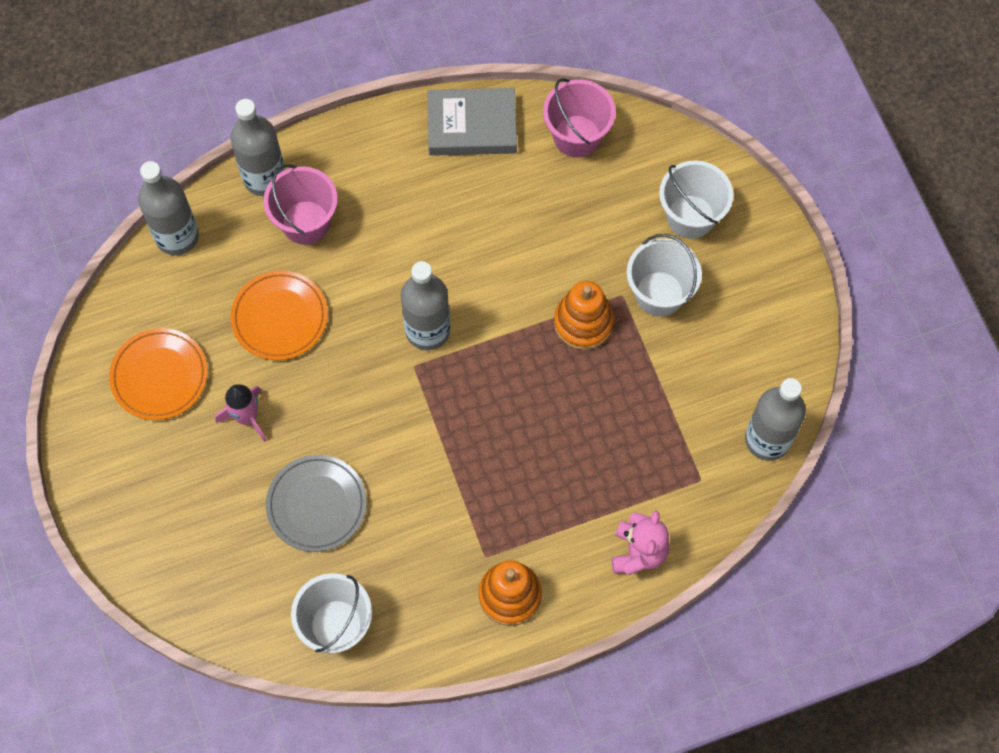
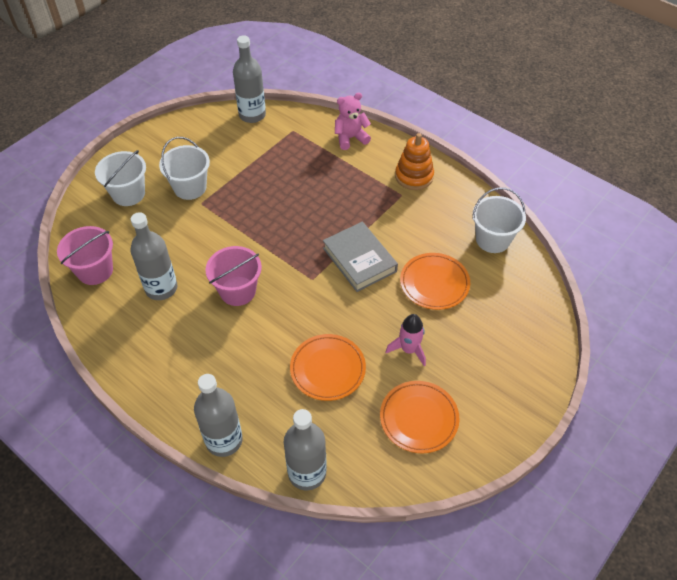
camera: 120 degrees left, 15 degrees down
pink bucket [264,164,338,245] -> pink bucket moved to [205,246,262,306]
grey plate [266,455,367,552] -> orange plate [400,253,470,310]
grey bottle [401,261,450,350] -> grey bottle moved to [130,212,177,300]
grey book [428,88,517,156] -> grey book moved to [323,222,398,292]
orange stacking toy [554,281,614,350] -> none

